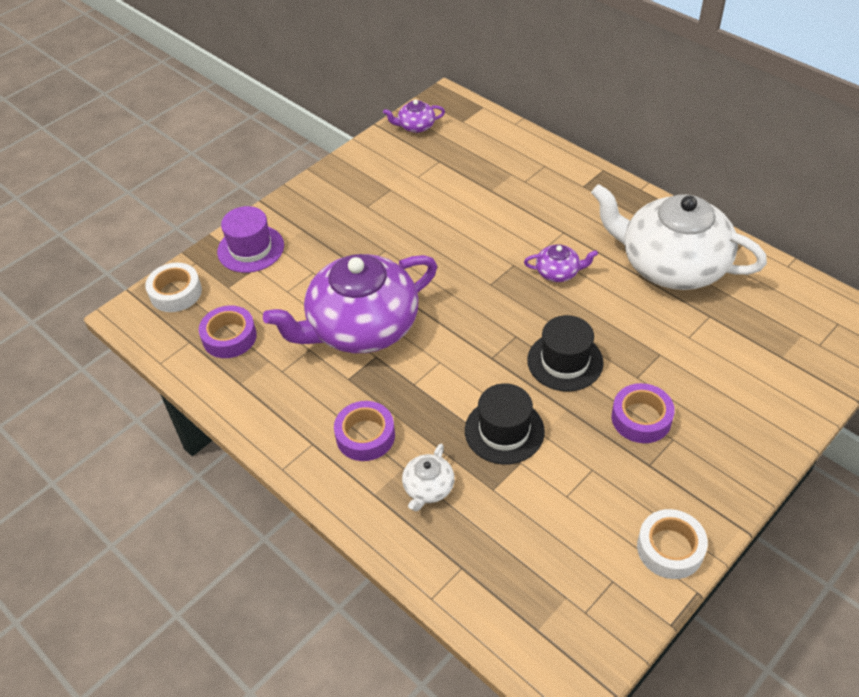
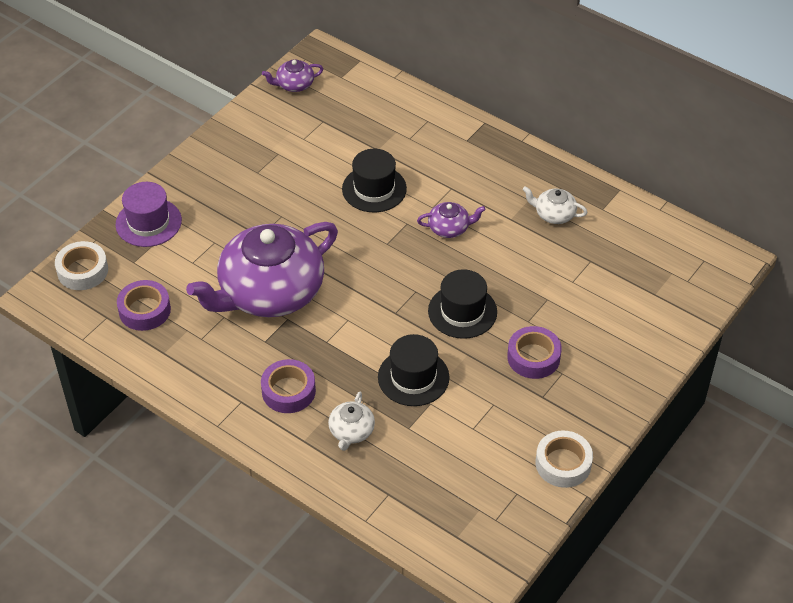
camera: 10 degrees left, 0 degrees up
white teapot [591,184,767,290] -> white teapot [522,186,588,224], size x0.41
none -> black hat [342,149,407,213]

